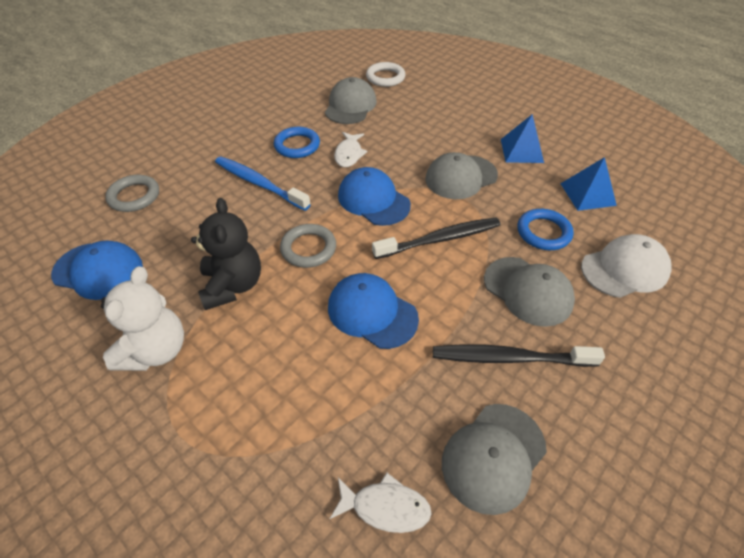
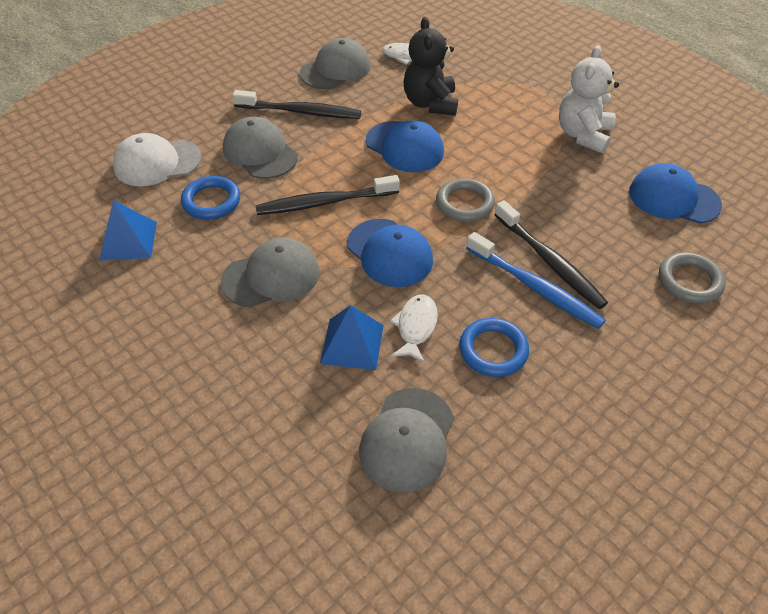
camera: 175 degrees left, 0 degrees up
black teddy bear [191,198,261,310] -> black teddy bear moved to [404,17,458,116]
white ring [366,62,405,87] -> none
blue pyramid [501,114,544,163] -> blue pyramid moved to [320,305,384,370]
none -> black toothbrush [494,200,608,309]

